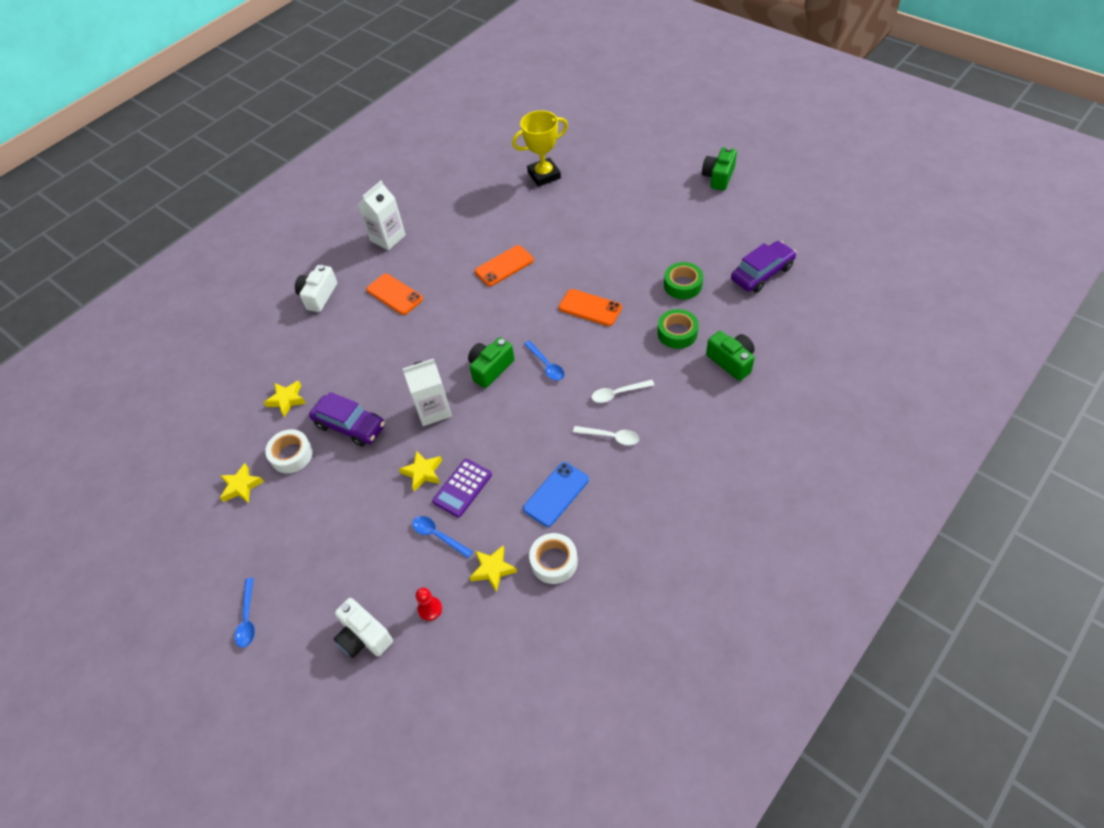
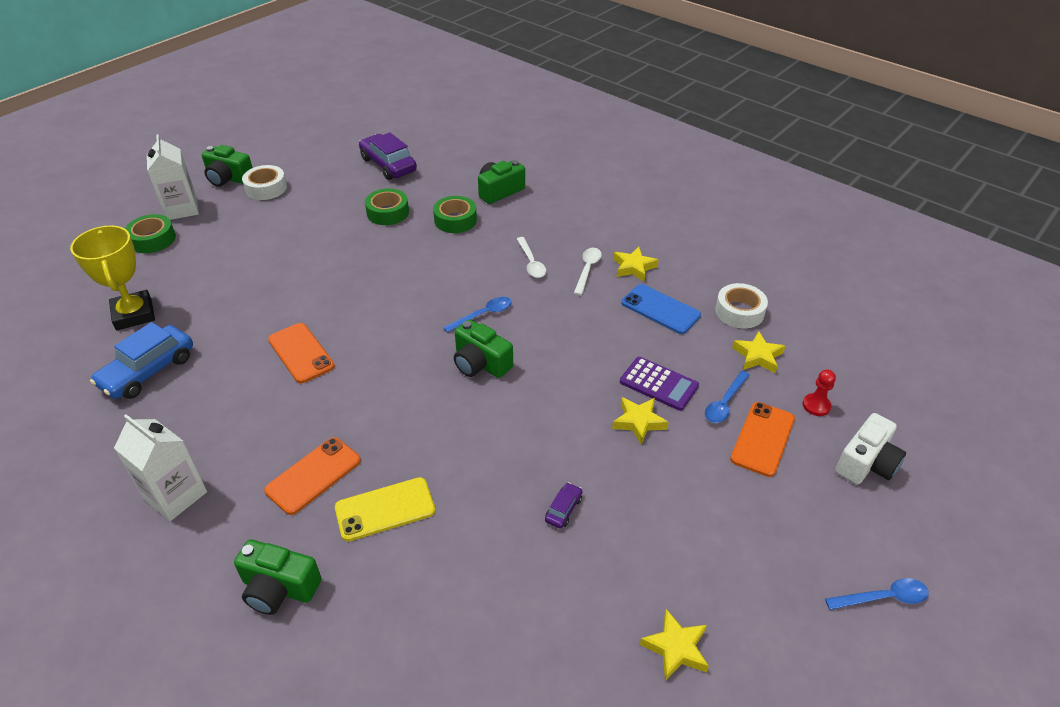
camera: 95 degrees left, 10 degrees down
yellow star [264,381,306,417] -> yellow star moved to [613,247,659,282]
white tape [265,429,313,473] -> white tape moved to [242,165,287,200]
white camera [295,265,337,312] -> green camera [234,539,321,615]
purple car [309,392,385,447] -> purple car [545,482,582,528], size x0.45
white carton [403,359,452,426] -> white carton moved to [147,134,199,220]
orange phone [558,289,622,326] -> orange phone moved to [730,402,795,477]
none -> blue car [90,322,193,399]
none -> green tape [125,214,176,253]
none -> yellow phone [335,477,435,541]

